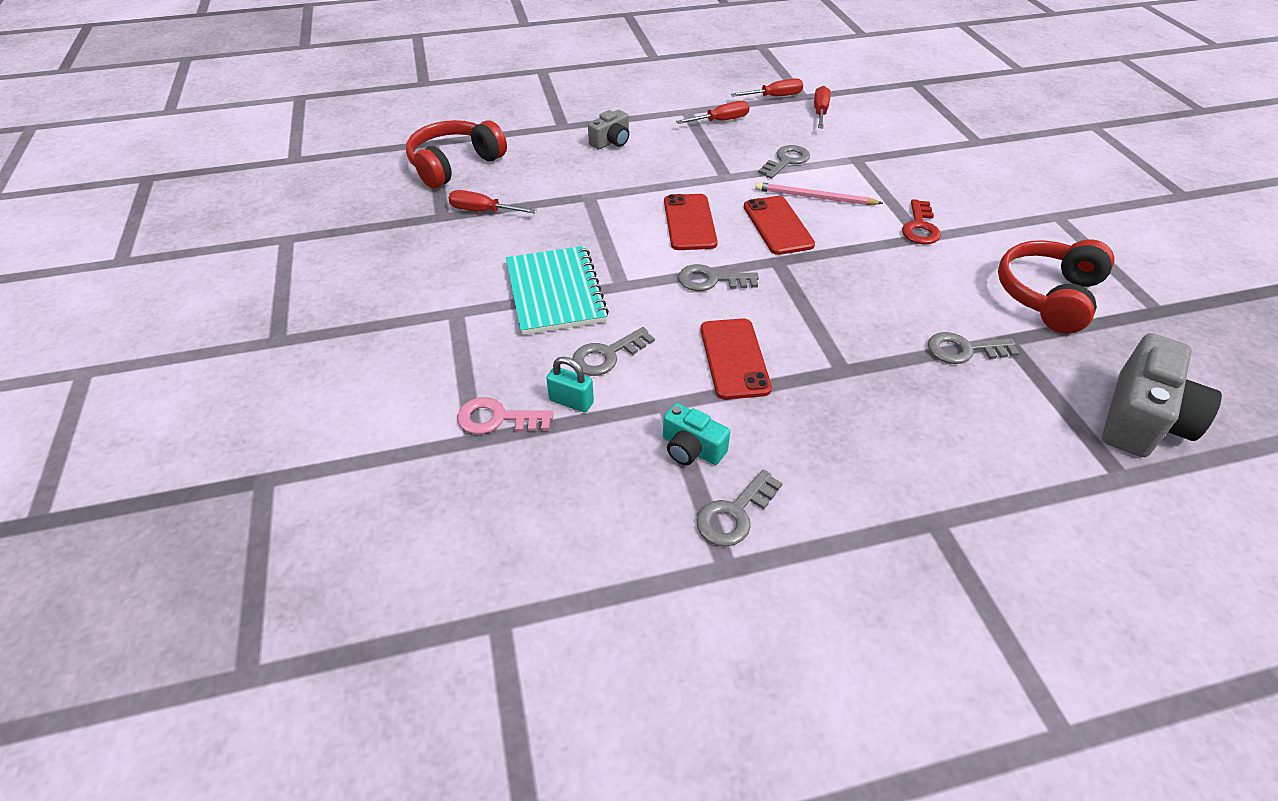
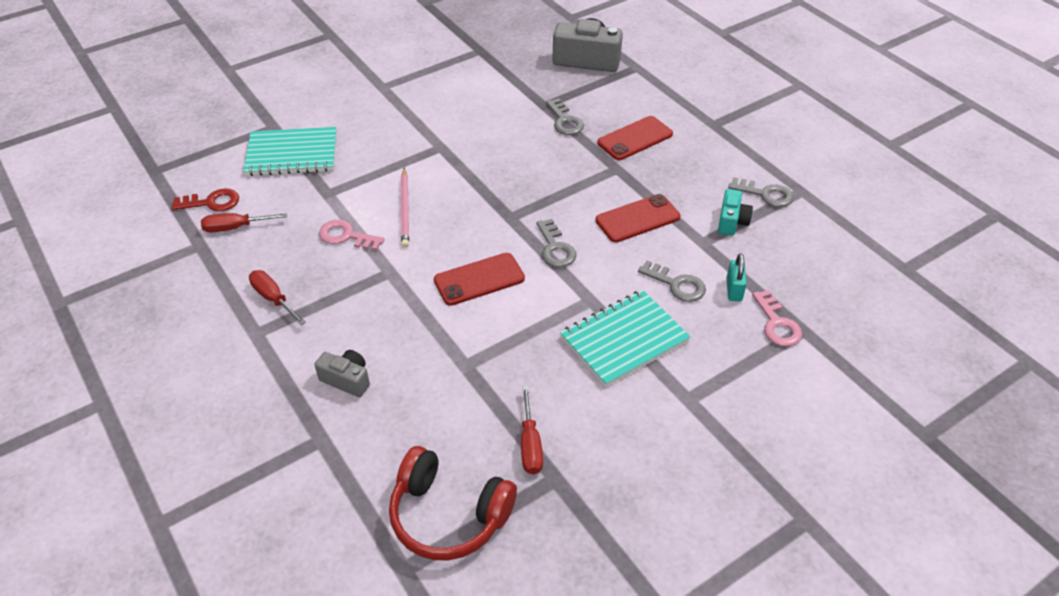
camera: 110 degrees left, 0 degrees up
red screwdriver [731,78,803,97] -> none
red phone [744,196,815,255] -> red phone moved to [597,116,673,160]
grey key [758,145,810,179] -> pink key [319,220,385,251]
red key [902,199,941,245] -> red key moved to [172,188,239,211]
red headphones [998,239,1115,334] -> none
none -> turquoise notebook [243,127,337,176]

